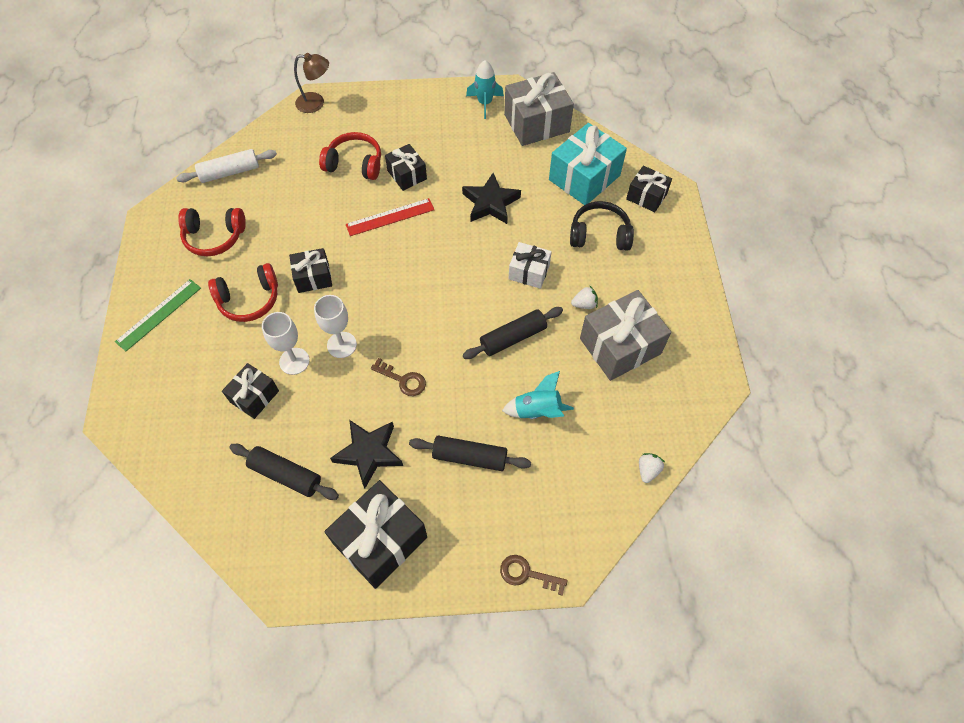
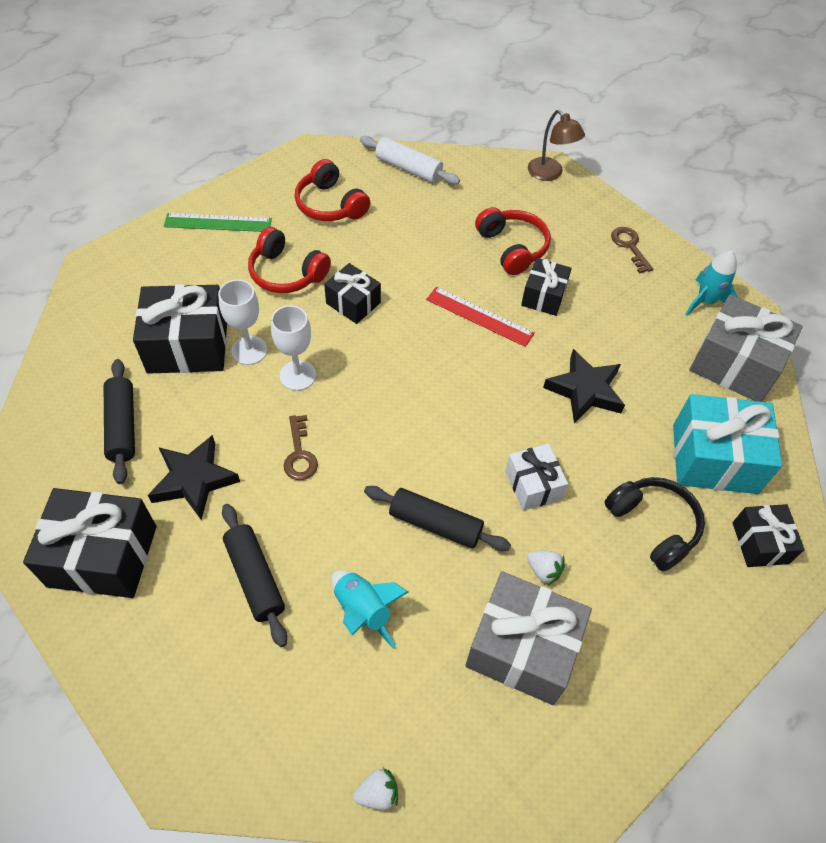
camera: 50 degrees right, 5 degrees down
black gift [222,363,279,419] -> black gift [133,284,227,374], size x1.73
brown key [500,555,568,596] -> brown key moved to [611,227,653,274]

